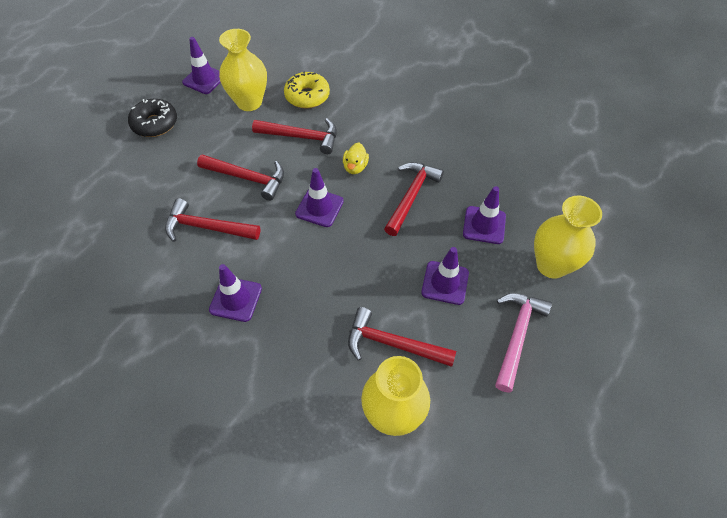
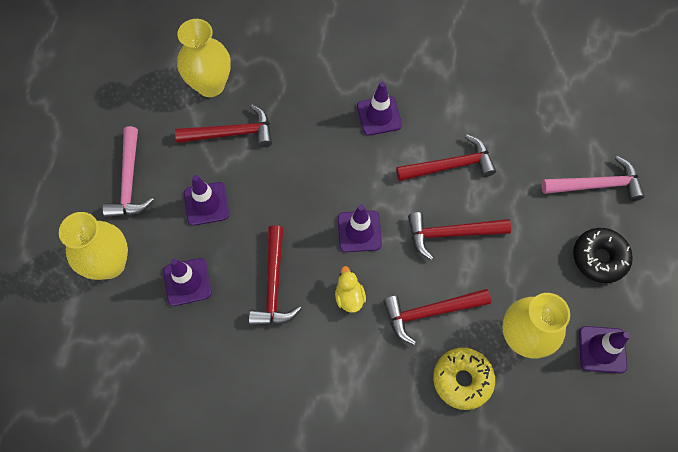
camera: 155 degrees right, 10 degrees up
none -> pink hammer [542,156,645,201]

